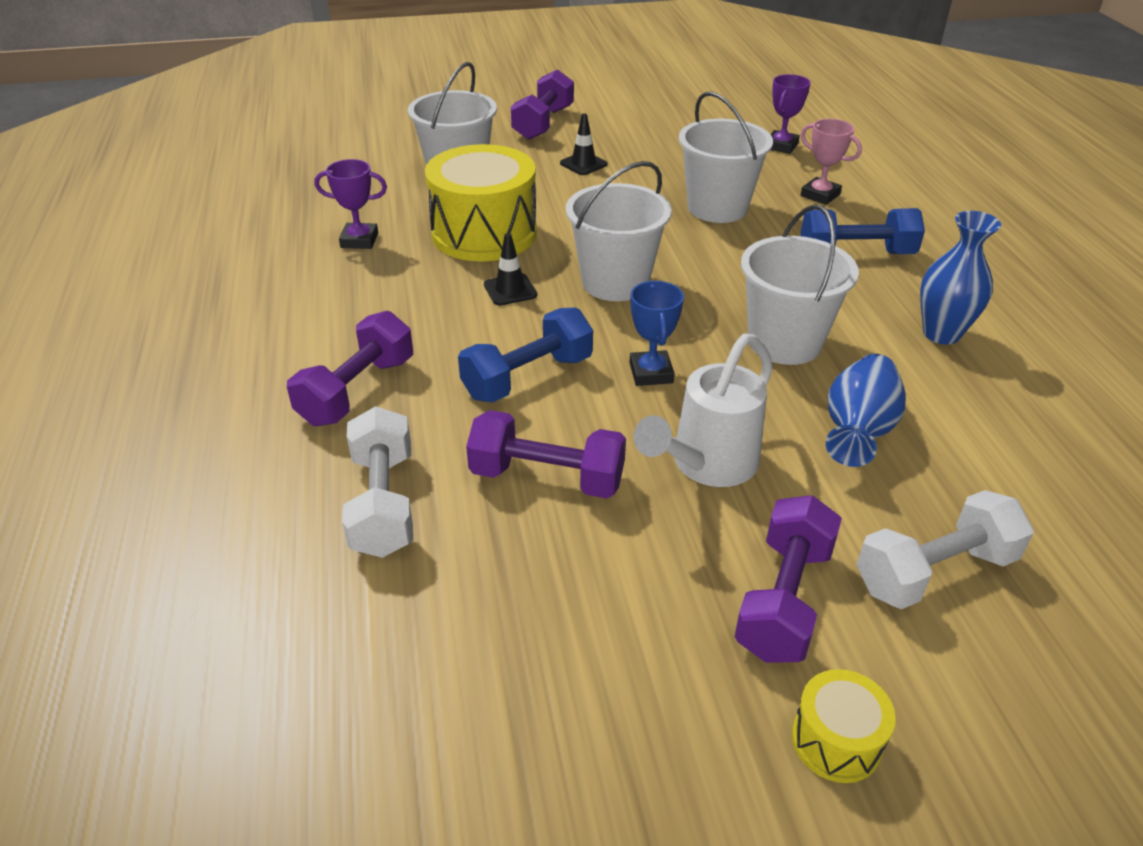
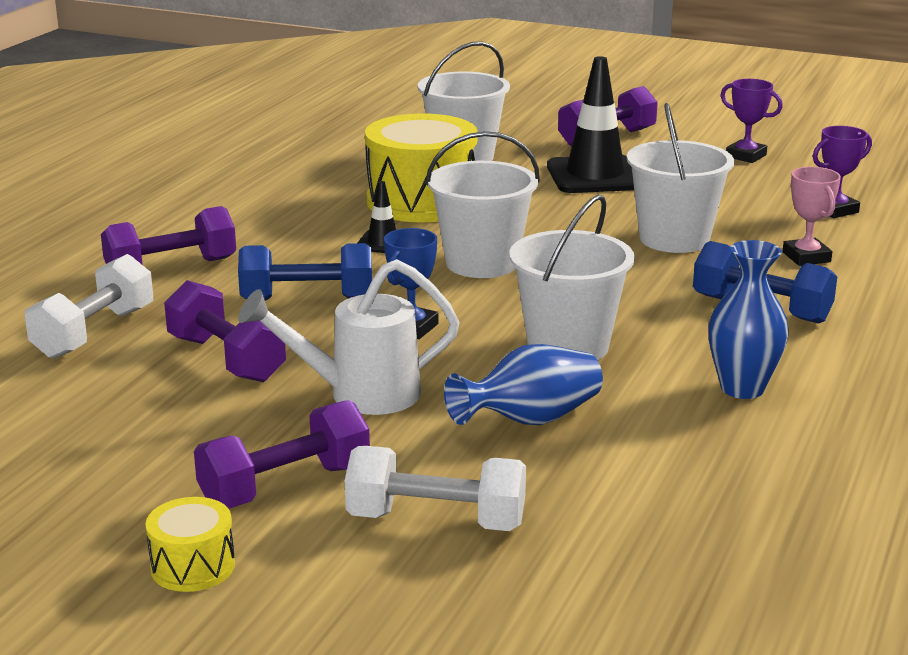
camera: 35 degrees right, 15 degrees down
purple trophy [315,159,387,249] -> purple trophy moved to [721,79,783,163]
black traffic cone [560,113,608,175] -> black traffic cone [547,56,634,193], size x2.07

